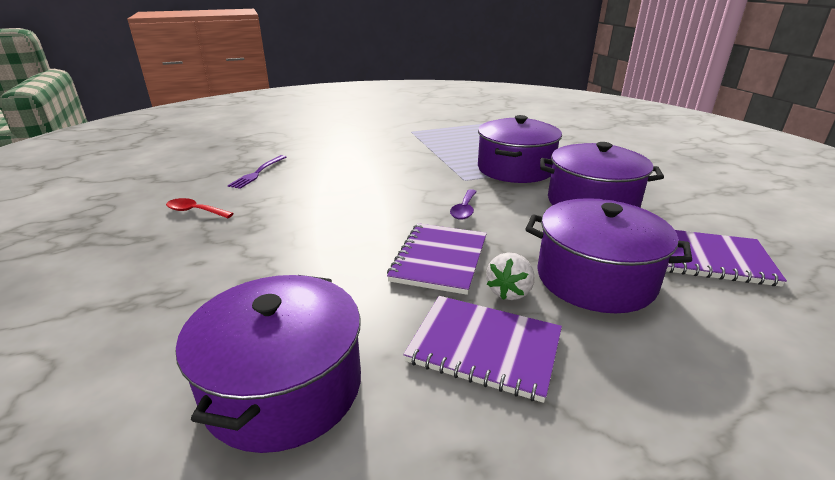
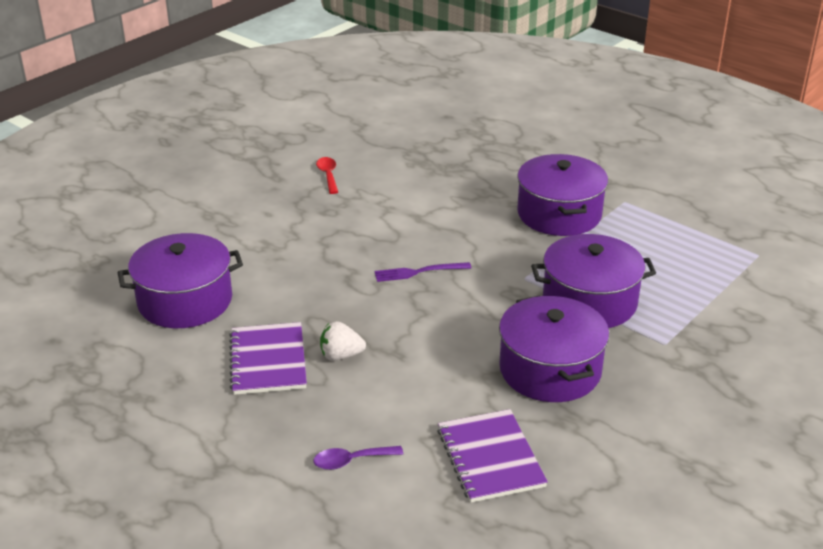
camera: 60 degrees right, 5 degrees up
purple fork [228,155,286,189] -> purple fork moved to [375,262,471,282]
purple notebook [387,223,487,295] -> none
purple spoon [450,189,477,220] -> purple spoon moved to [313,446,403,470]
purple pot [526,198,692,313] -> purple pot moved to [517,154,608,236]

